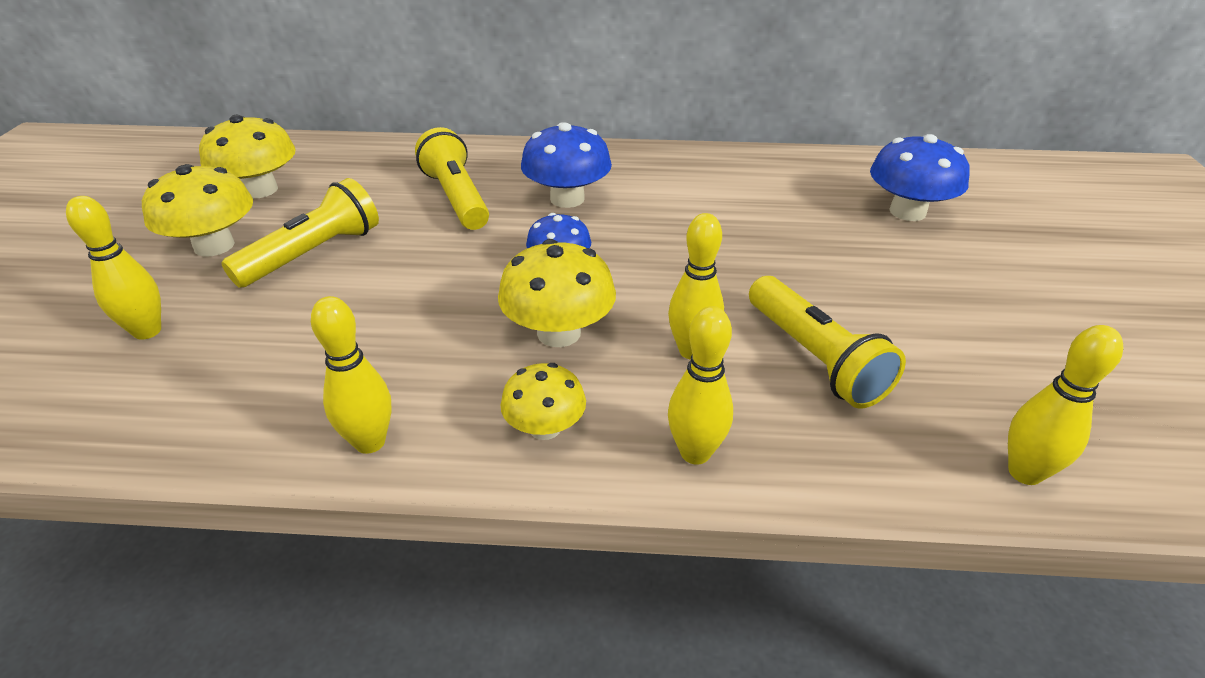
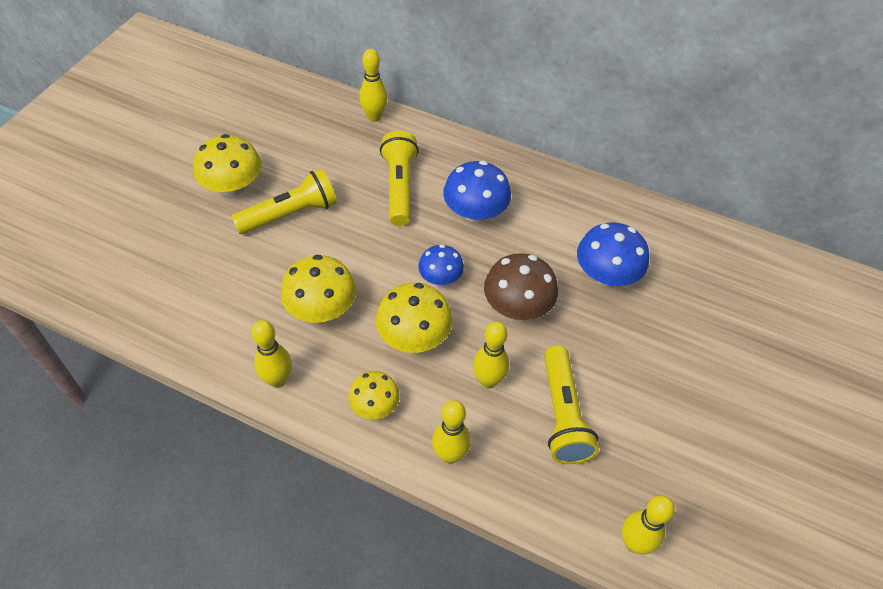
camera: 20 degrees right, 15 degrees up
yellow bowling pin [66,196,161,340] -> yellow bowling pin moved to [359,49,388,122]
yellow mushroom [199,115,296,198] -> yellow mushroom moved to [281,255,356,323]
blue mushroom [870,134,970,221] -> blue mushroom moved to [577,222,649,286]
none -> brown mushroom [484,253,558,320]

